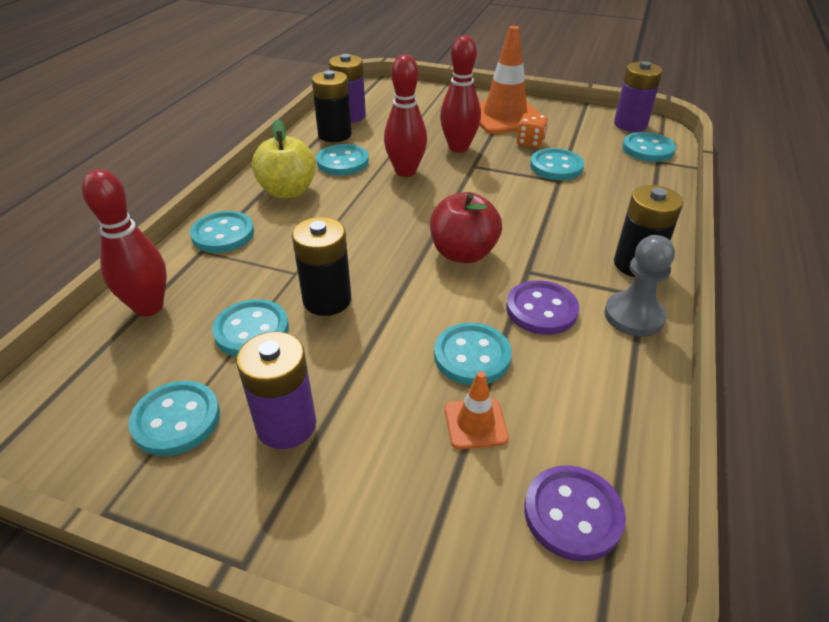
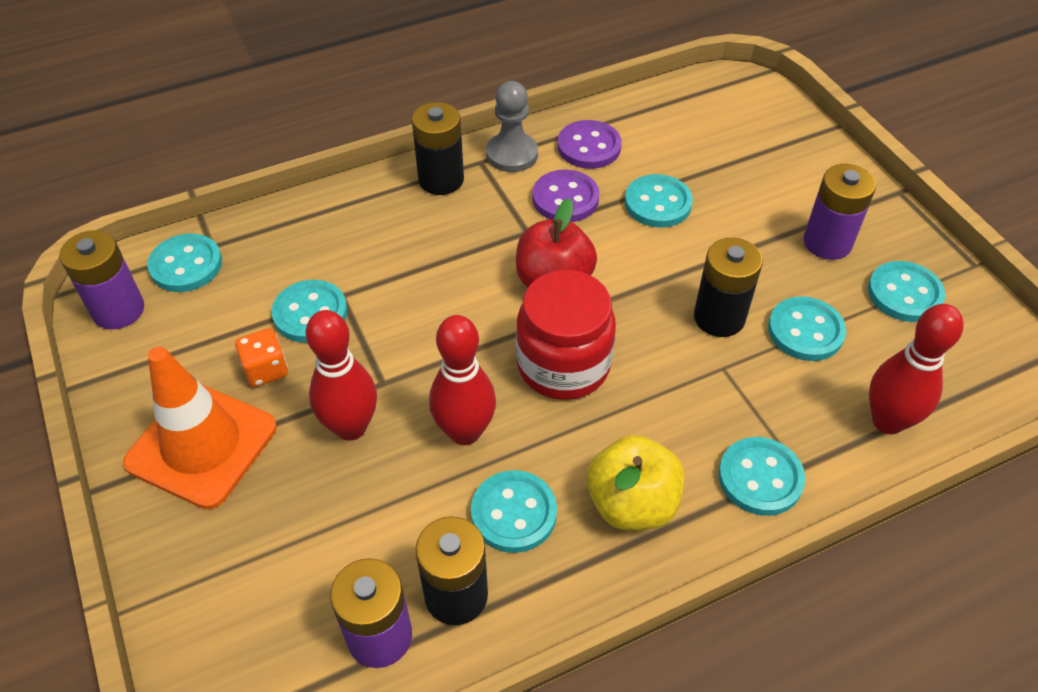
camera: 135 degrees left, 10 degrees up
orange traffic cone [445,371,509,449] -> none
purple button [524,465,626,562] -> purple button moved to [558,120,622,169]
none -> red jar [516,270,616,400]

